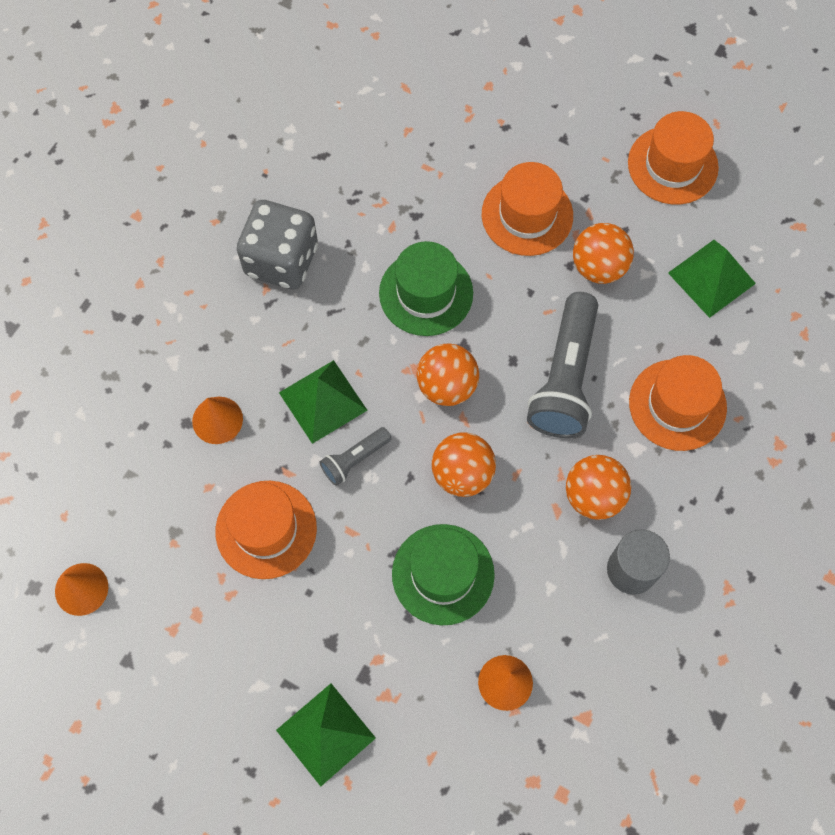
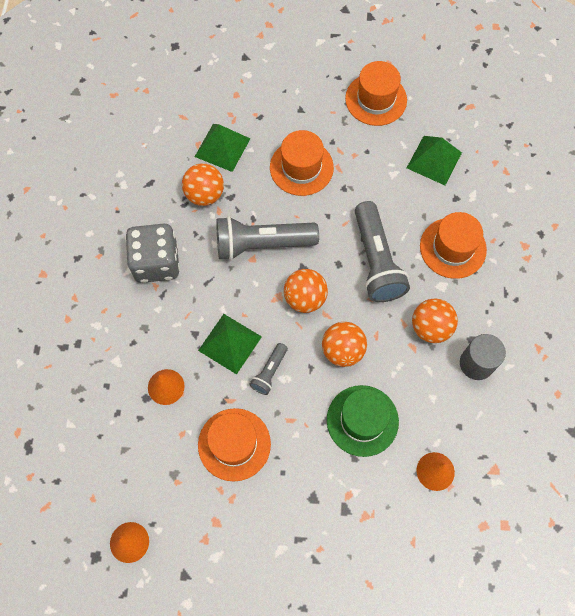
camera: 25 degrees left, 0 degrees up
green pyramid [276,684,376,786] -> green pyramid moved to [195,124,250,172]
green hat [379,241,473,336] -> grey flashlight [216,216,319,260]
orange ball [573,223,634,284] -> orange ball moved to [182,163,224,206]

